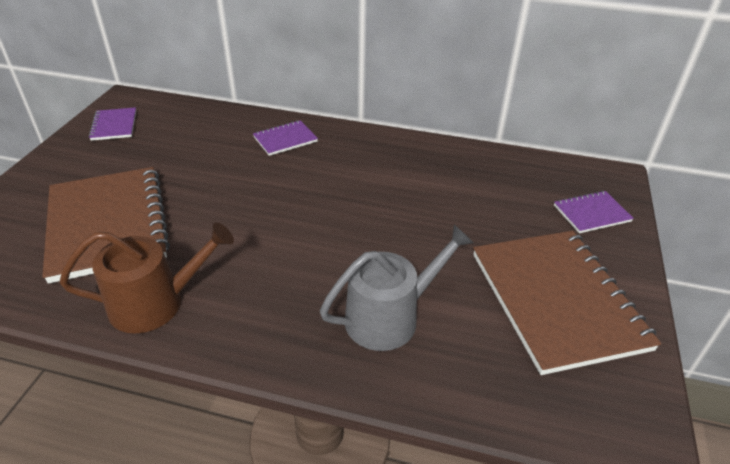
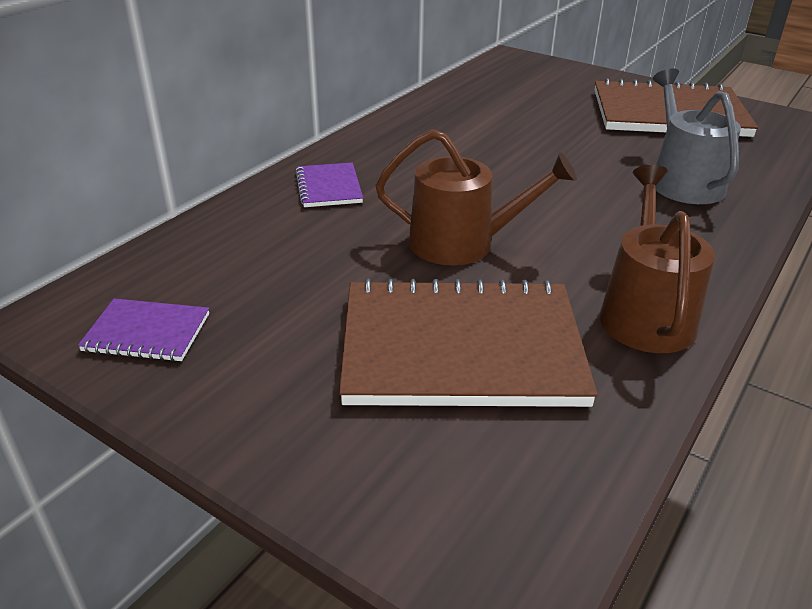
camera: 70 degrees left, 5 degrees down
purple notebook [554,191,634,233] -> none
none -> brown watering can [375,129,577,266]

